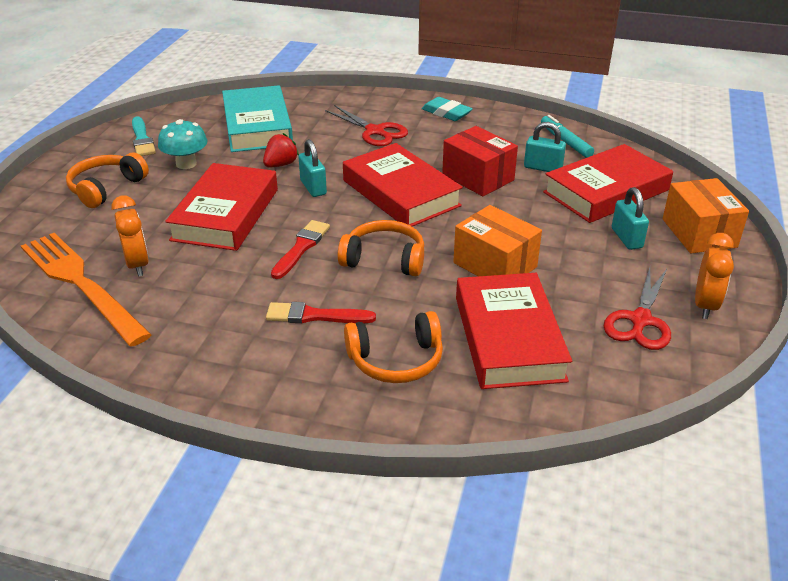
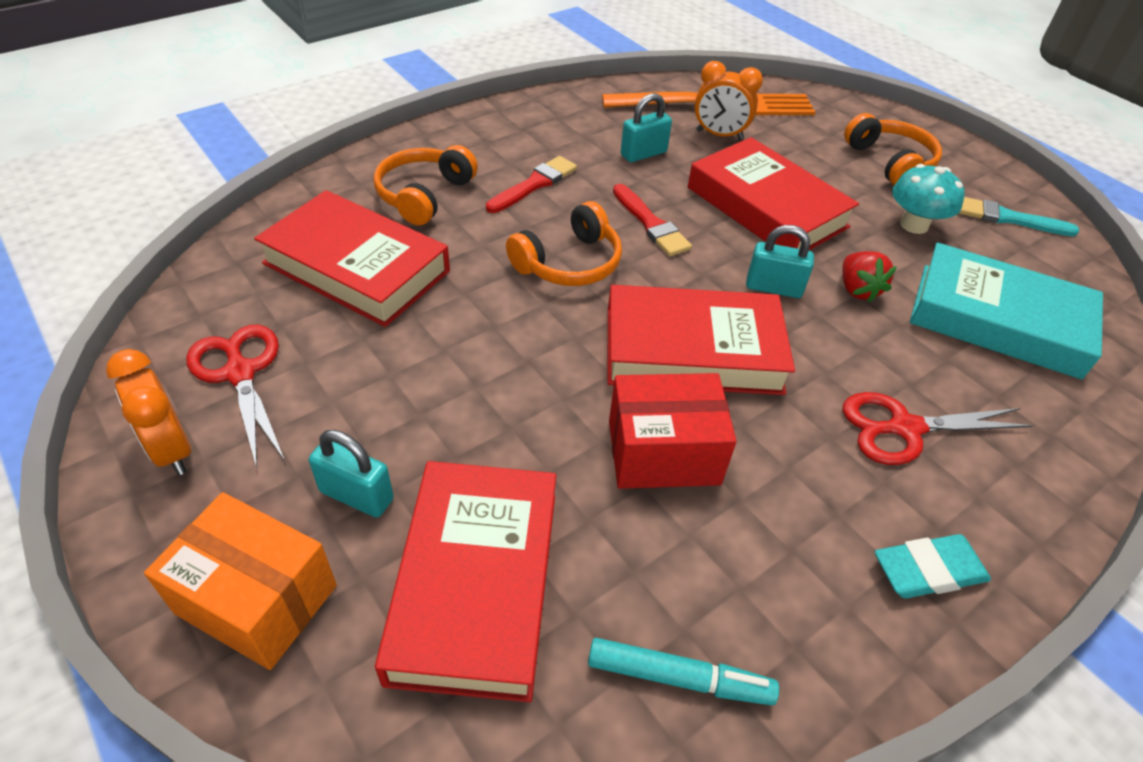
camera: 125 degrees right, 10 degrees up
orange box [453,205,542,276] -> none
turquoise padlock [524,122,566,172] -> turquoise padlock moved to [621,93,672,162]

